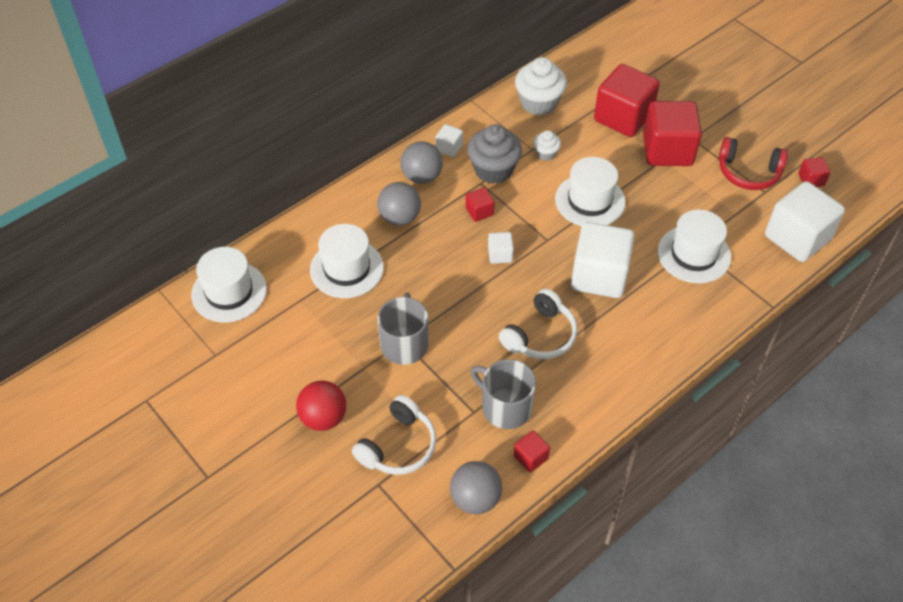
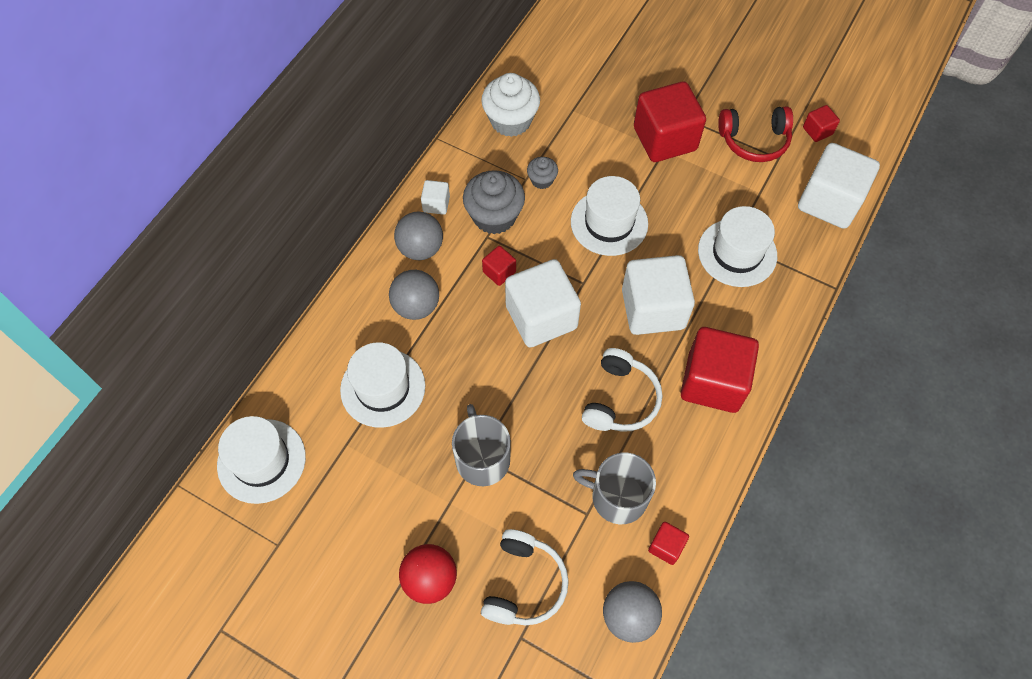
camera: 20 degrees left, 10 degrees up
white cube [488,232,514,264] -> white cube [505,259,581,347], size x2.21
white cupcake [533,131,561,161] -> grey cupcake [527,157,558,189]
red cube [594,64,660,137] -> red cube moved to [681,327,759,413]

